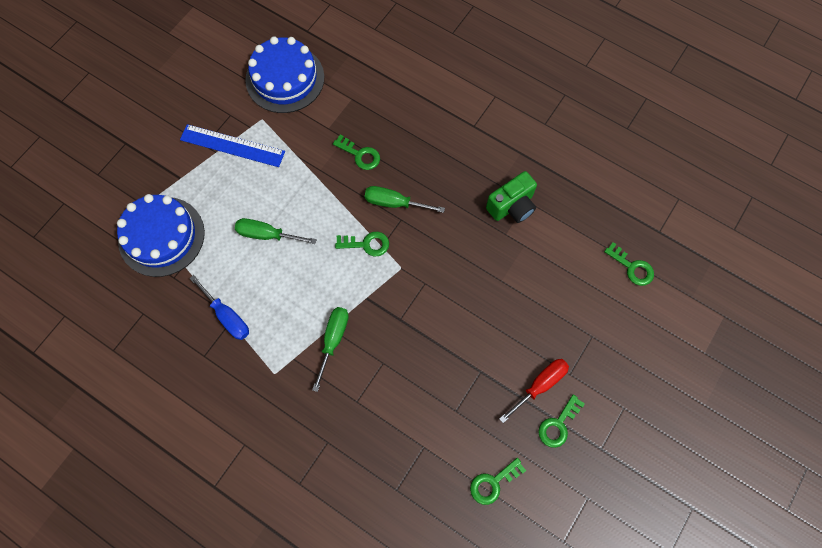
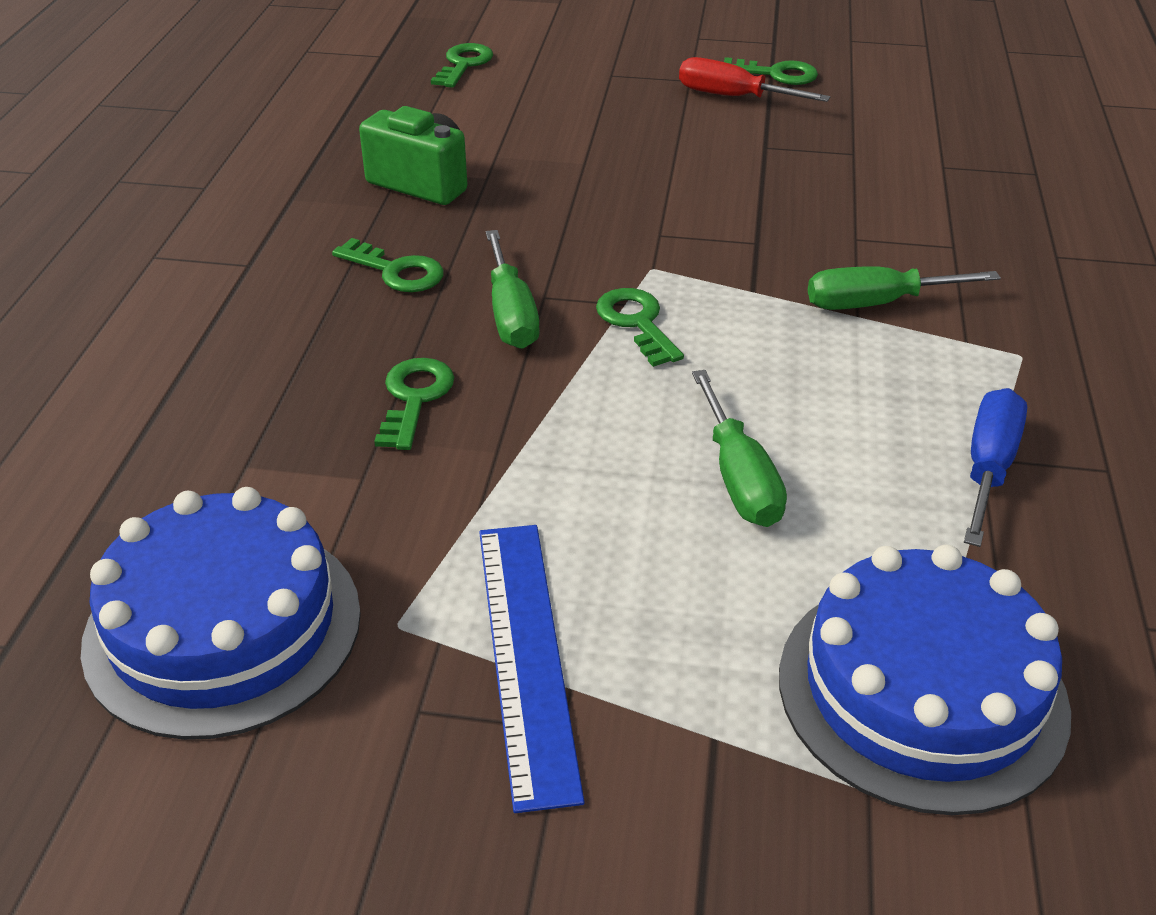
camera: 115 degrees left, 30 degrees down
green key [470,458,526,505] -> green key moved to [332,238,444,292]

